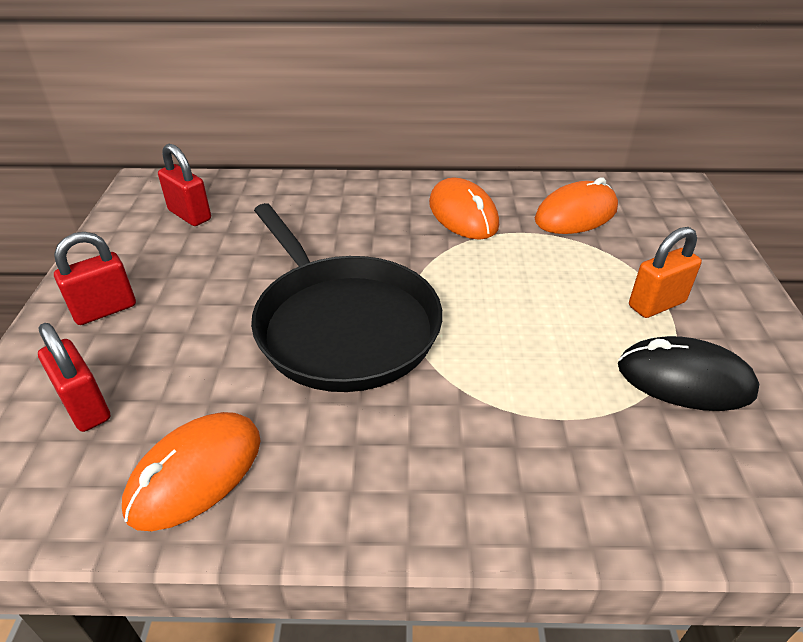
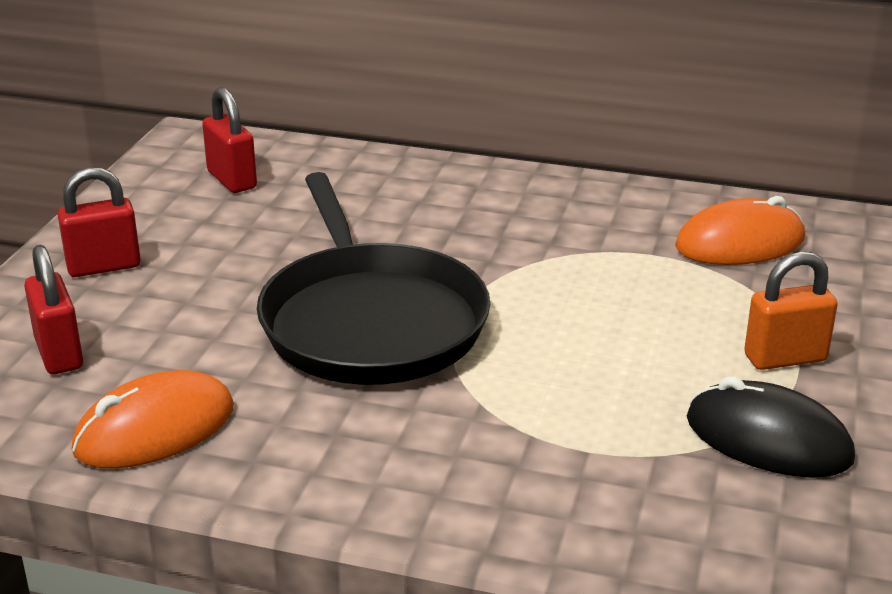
camera: 15 degrees right, 10 degrees down
orange mouse [429,177,499,240] -> none

